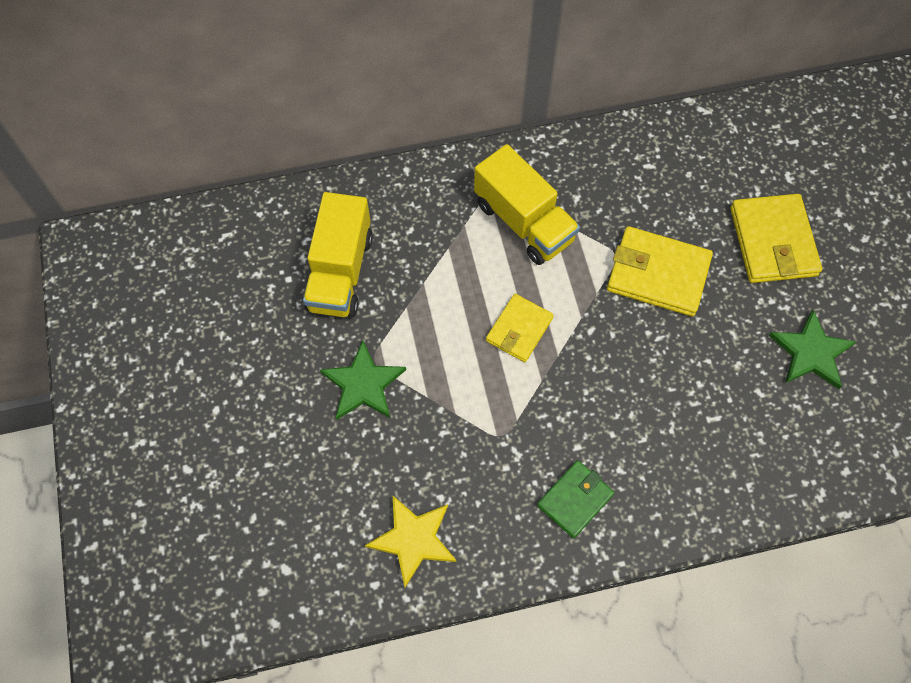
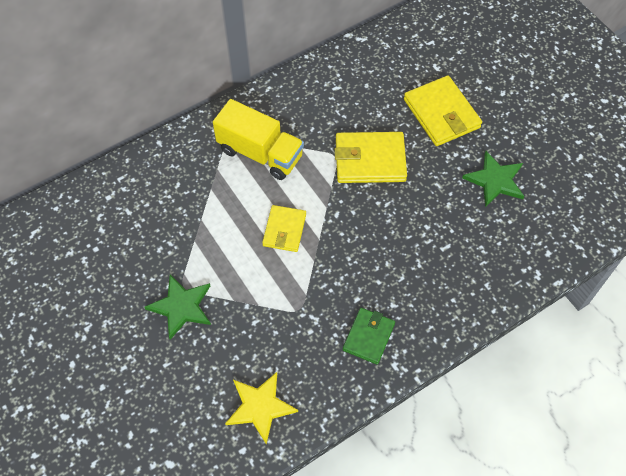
camera: 20 degrees left, 5 degrees down
yellow truck [303,192,373,317] -> none

